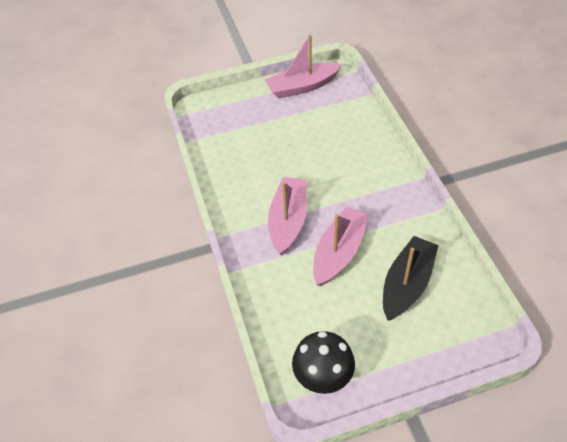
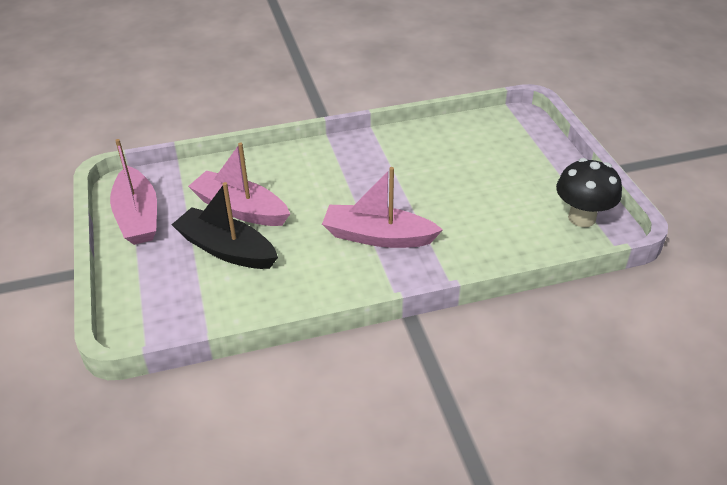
camera: 90 degrees left, 10 degrees down
pink boat [313,206,369,286] -> pink boat moved to [188,142,290,226]
black boat [383,236,439,321] -> black boat moved to [172,182,278,269]

